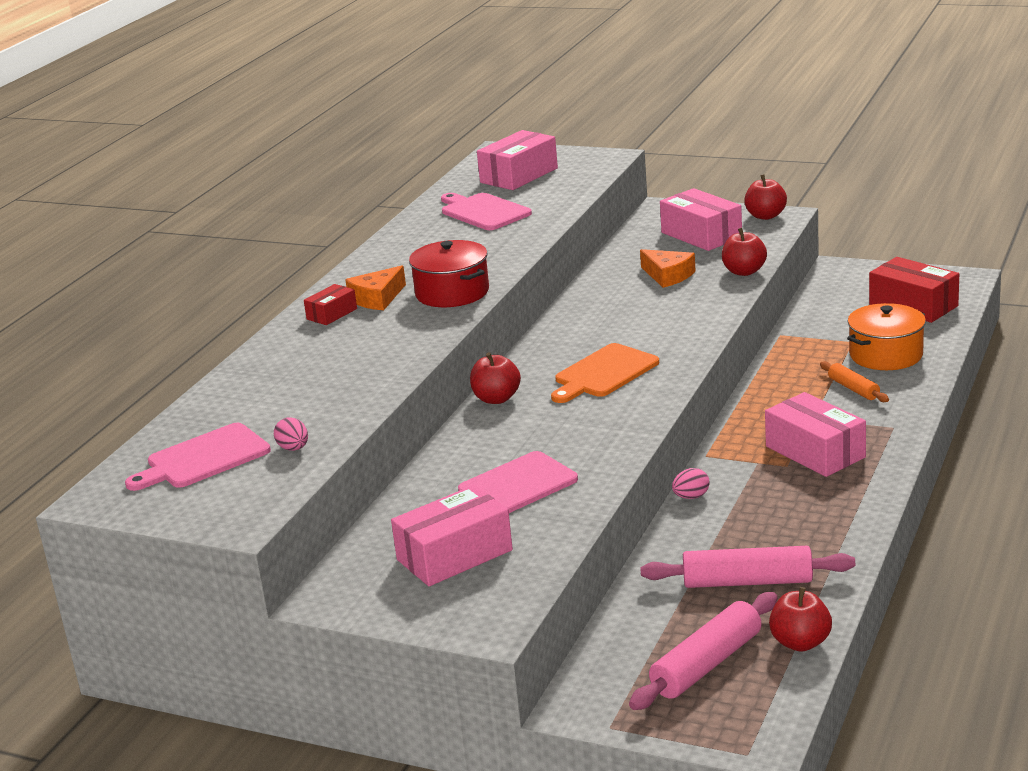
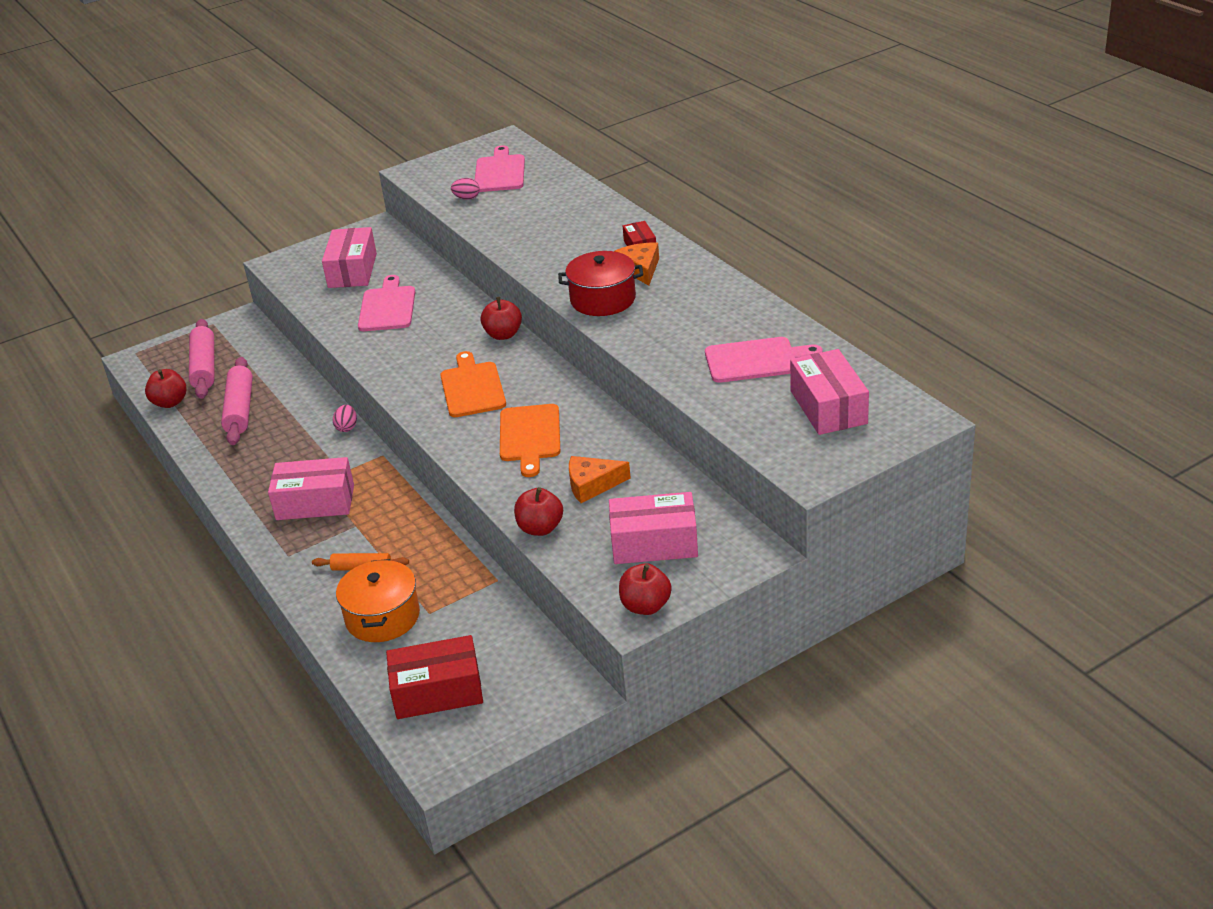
camera: 125 degrees right, 10 degrees up
pink rolling pin [641,546,855,588] -> pink rolling pin turned 45 degrees counterclockwise [221,357,253,445]
none -> orange cutting board [500,404,560,477]

